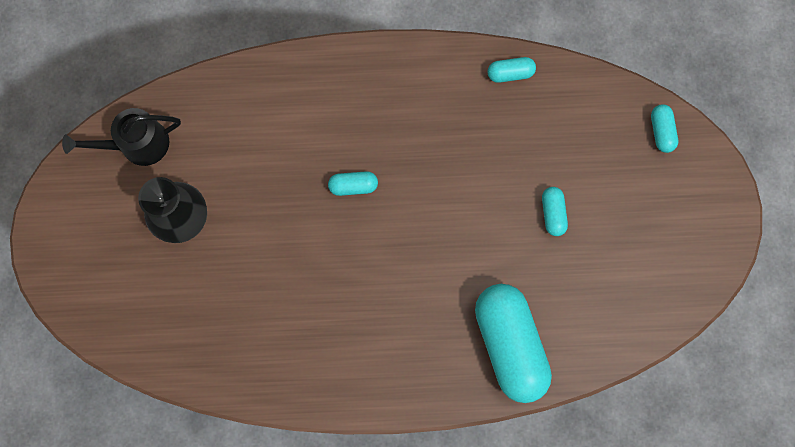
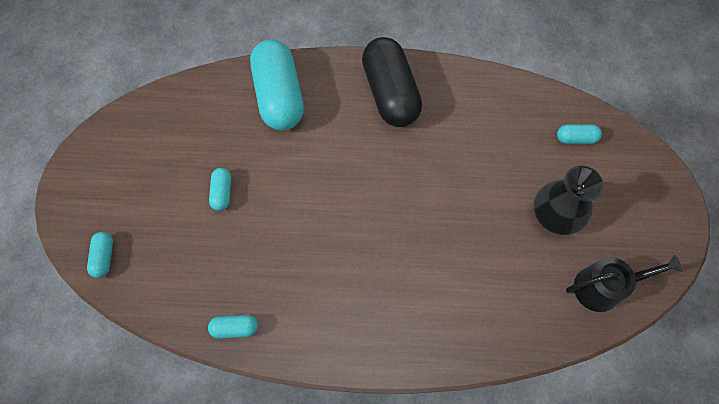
camera: 175 degrees left, 10 degrees down
turquoise capsule [328,171,378,196] -> turquoise capsule moved to [557,124,602,144]
none -> black capsule [362,37,422,127]

